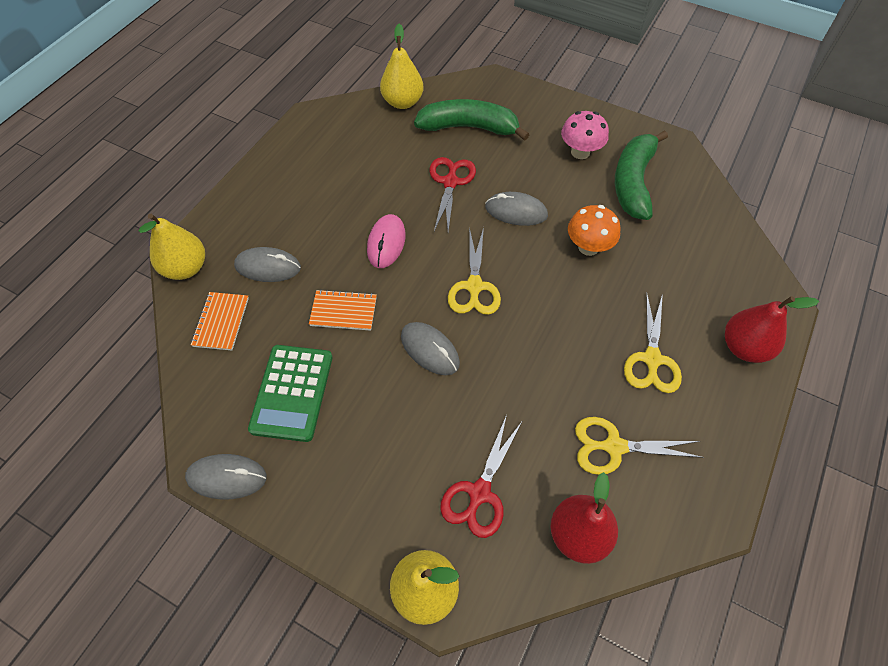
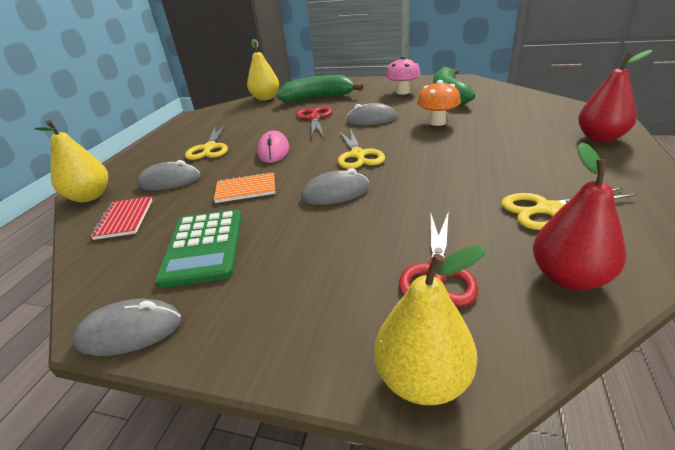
camera: 10 degrees left, 25 degrees down
orange notebook [191,292,249,351] -> red notebook [90,196,152,240]
grey mouse [401,322,460,375] -> grey mouse turned 45 degrees counterclockwise [301,168,369,205]
yellow scissors [624,292,682,393] -> yellow scissors moved to [185,124,228,160]

